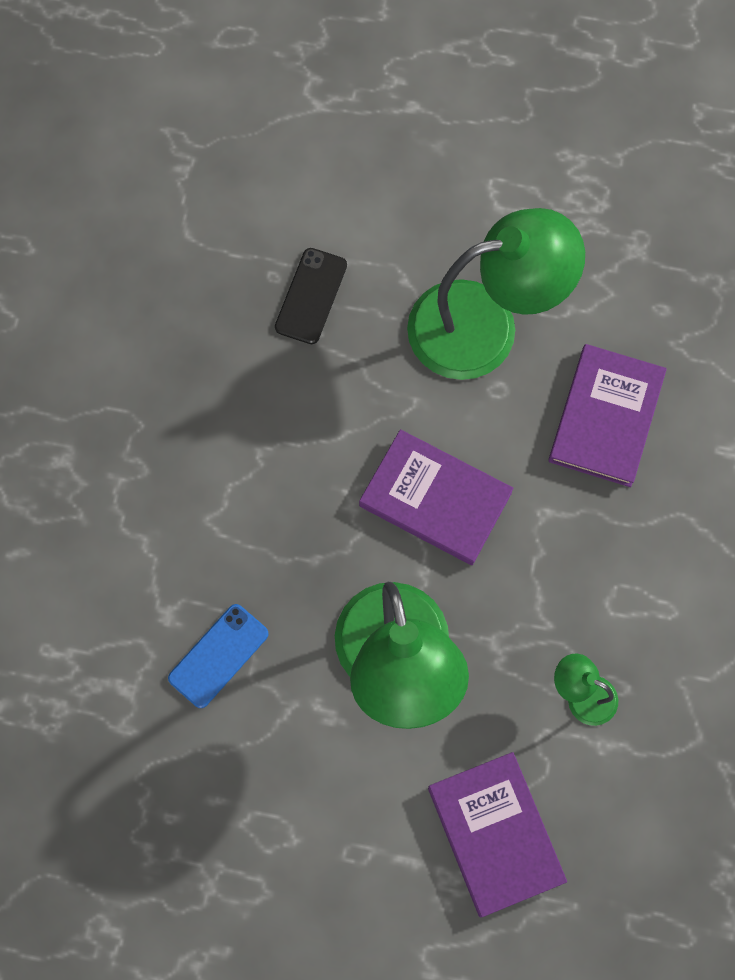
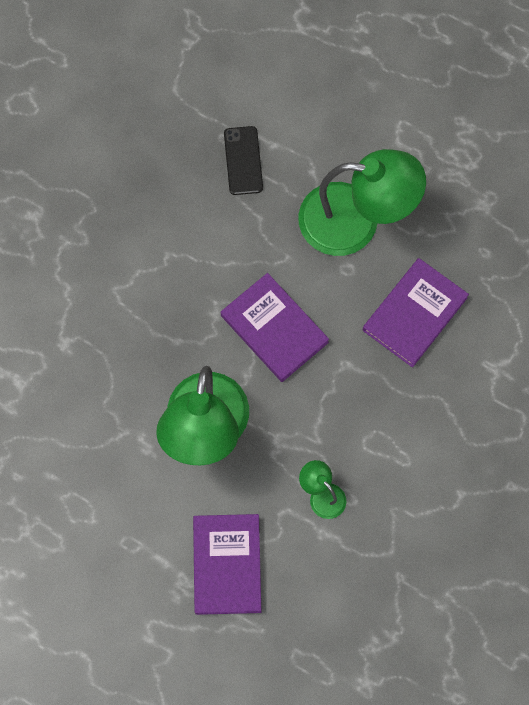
camera: 20 degrees right, 0 degrees up
blue phone [168,604,269,708] -> none
black phone [275,248,347,344] -> black phone turned 45 degrees counterclockwise [224,126,263,195]

